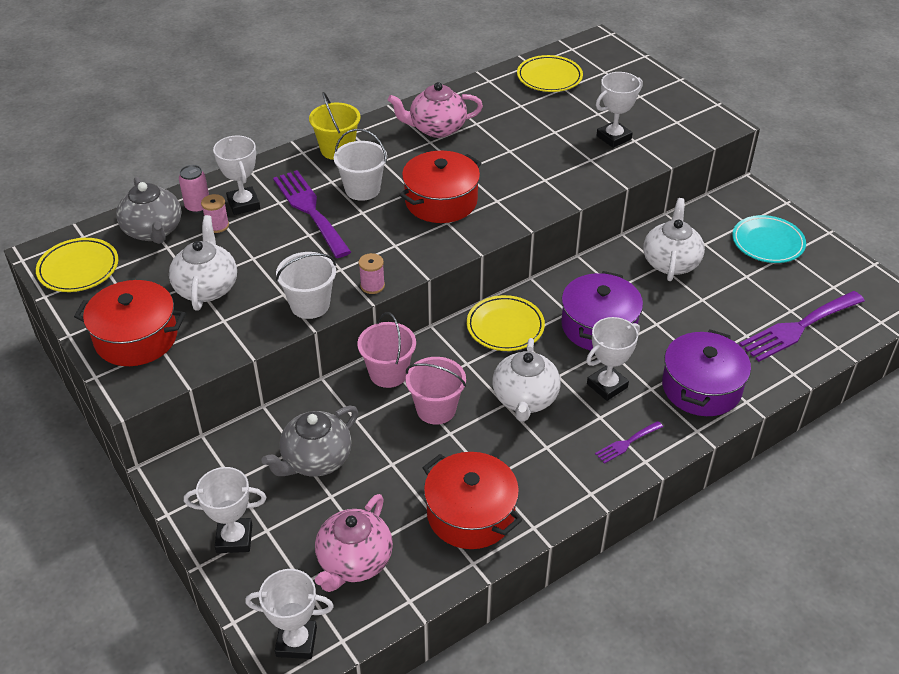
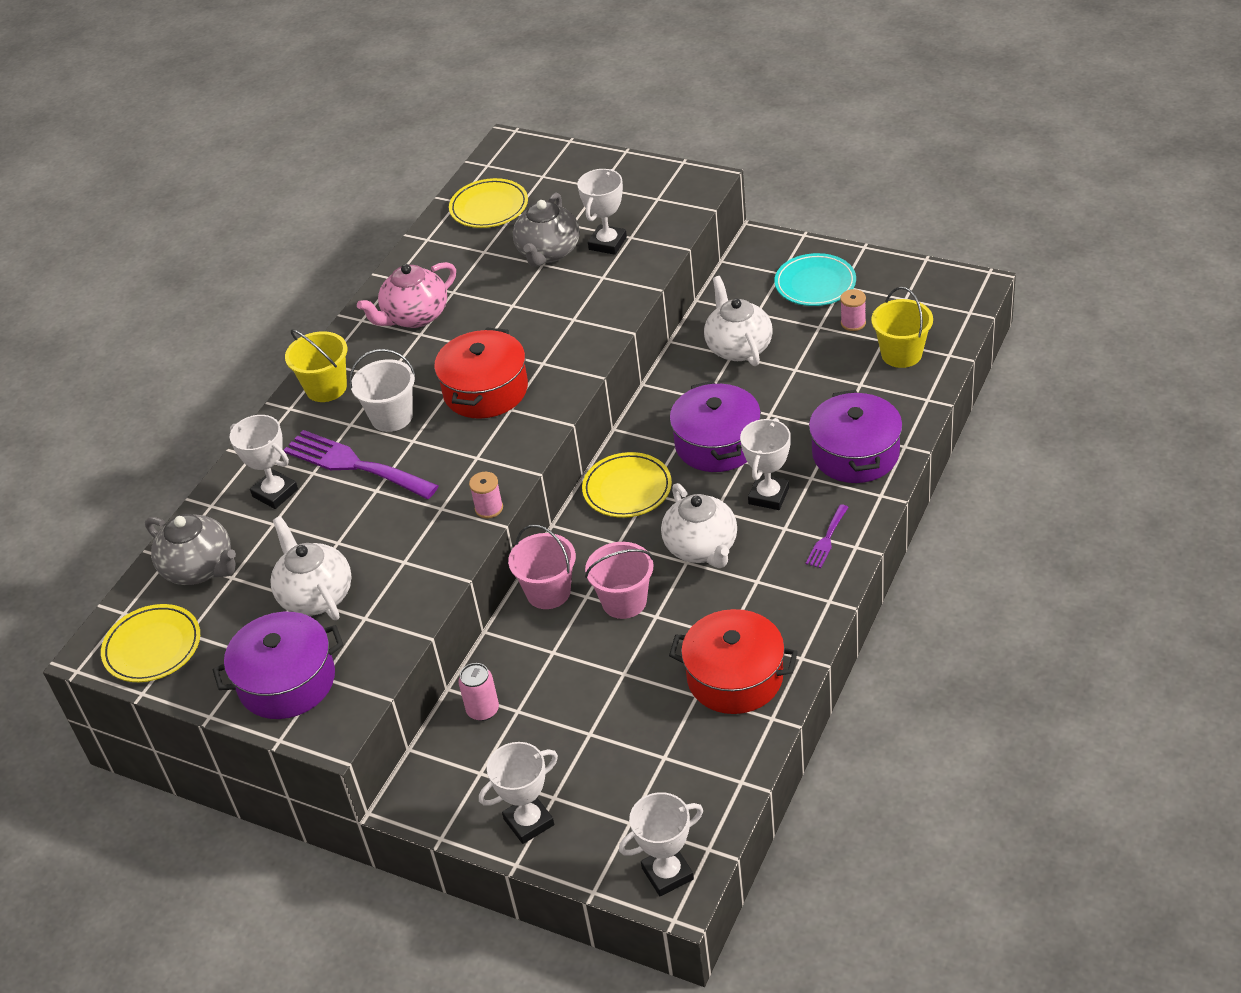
camera: 25 degrees left, 0 degrees up
red pot [74,280,186,366] -> purple pot [213,612,344,719]
pink can [179,165,209,213] -> pink can moved to [458,663,499,721]
pink spool [201,194,229,233] -> pink spool moved to [840,289,866,331]
grey teapot [261,406,358,477] -> grey teapot moved to [513,193,580,267]
white bucket [276,252,336,319] -> none
pink teapot [315,494,393,592] -> none
purple fork [739,291,865,362] -> yellow bucket [871,287,933,368]

